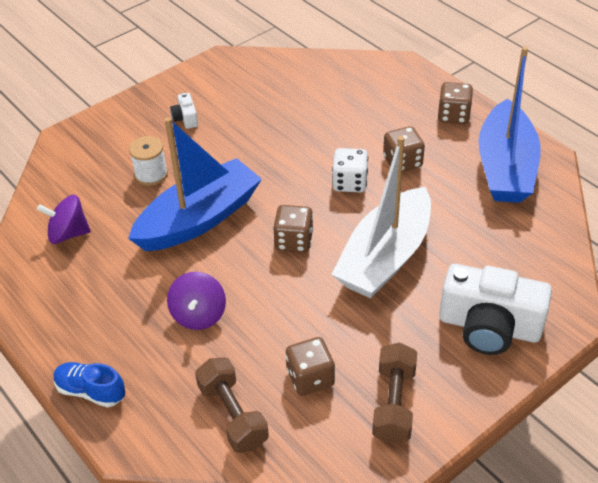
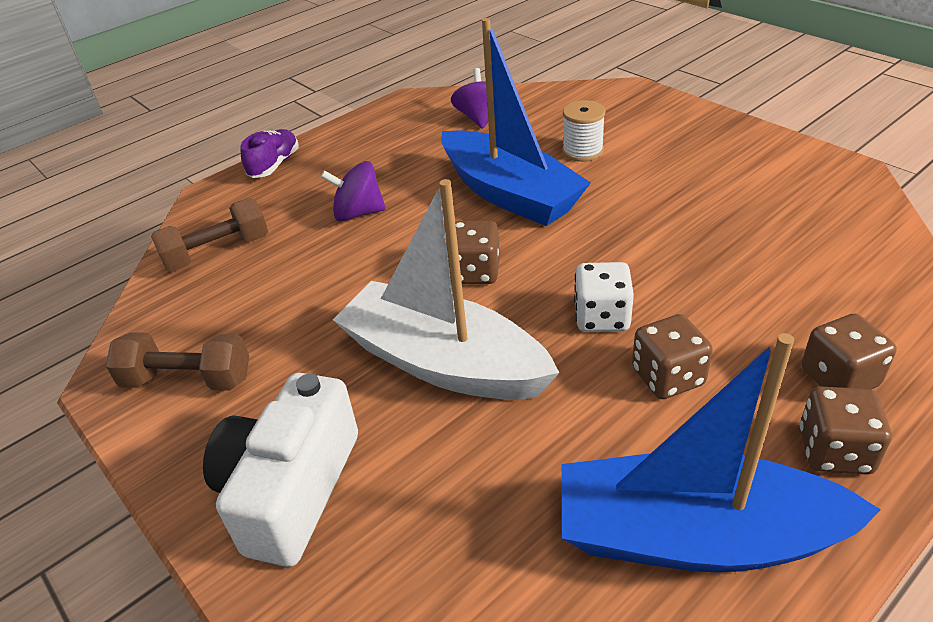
camera: 90 degrees right, 5 degrees down
blue shoe [53,362,126,407] -> purple shoe [240,129,299,178]
white camera [170,93,198,129] -> none
brown dice [286,337,335,396] -> brown dice moved to [801,314,897,389]

